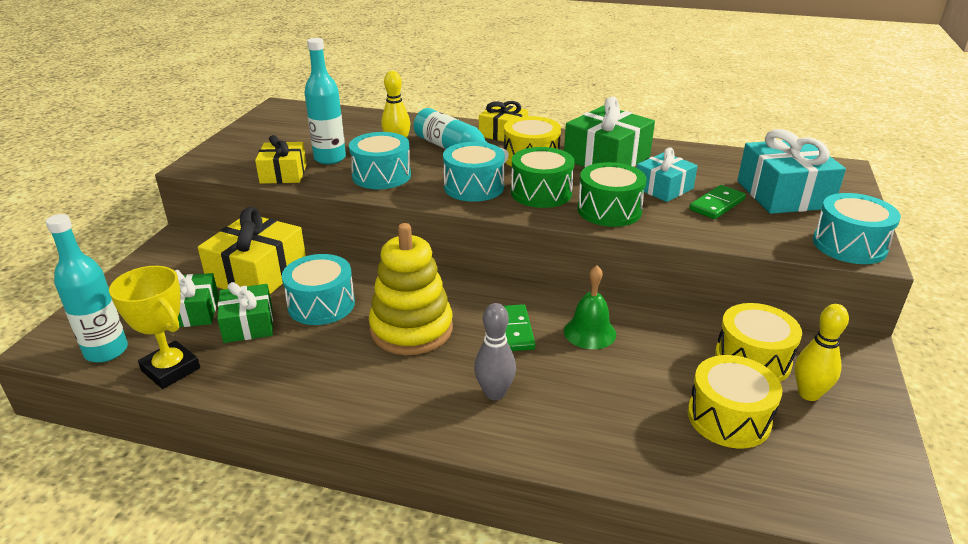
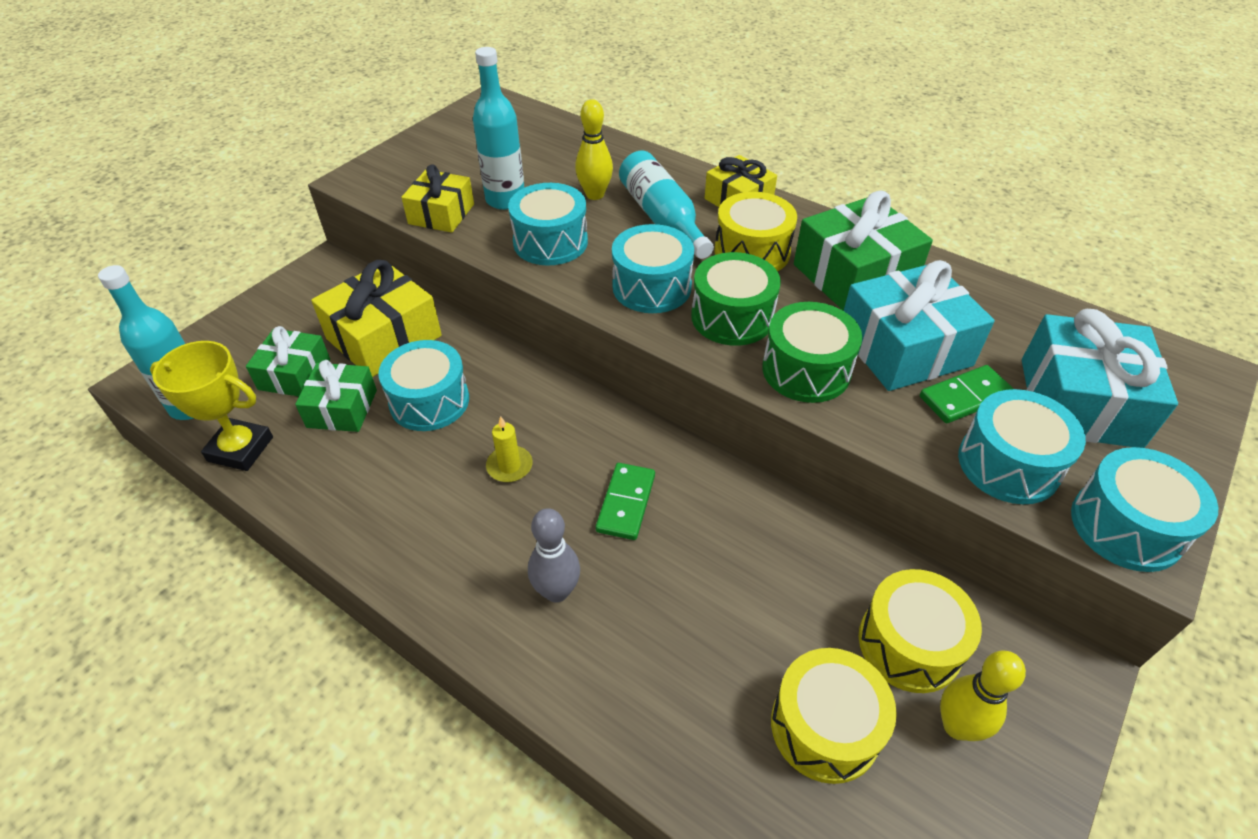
camera: 20 degrees right, 15 degrees up
yellow trophy [109,266,200,389] -> yellow trophy turned 45 degrees counterclockwise [150,341,273,471]
yellow stacking toy [369,223,453,355] -> yellow candle [486,416,533,482]
green bell [564,265,616,349] -> none
turquoise gift [637,148,698,202] -> turquoise gift [844,260,995,391], size x1.61
none -> turquoise drum [958,389,1086,504]

